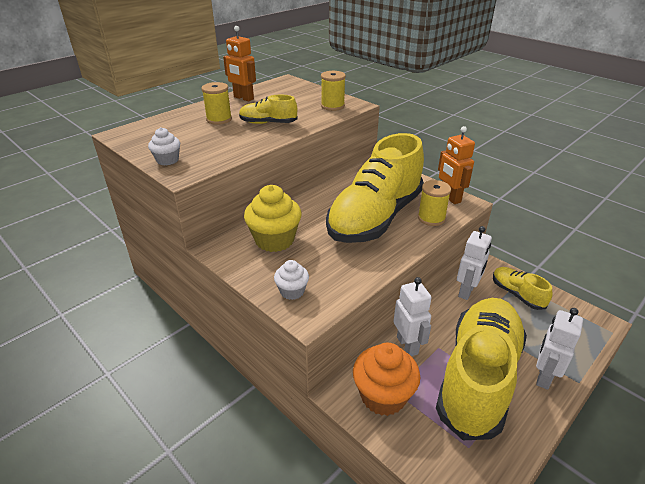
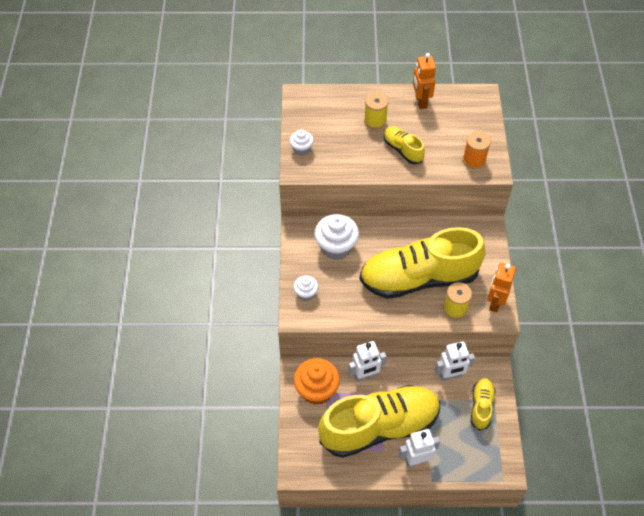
camera: 45 degrees right, 20 degrees up
yellow cupcake [244,185,302,252] -> white cupcake [314,214,359,260]
yellow spool [321,71,346,111] -> orange spool [463,131,491,169]
white robot [393,277,432,356] -> white robot turned 45 degrees clockwise [348,341,387,382]

